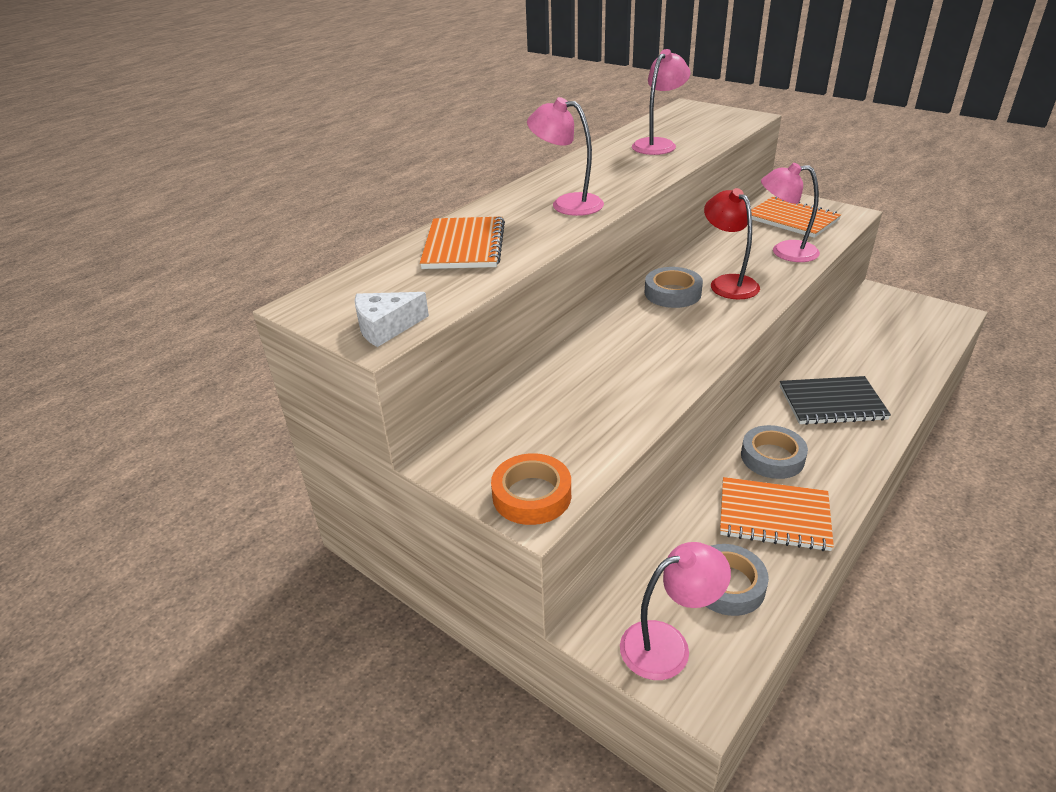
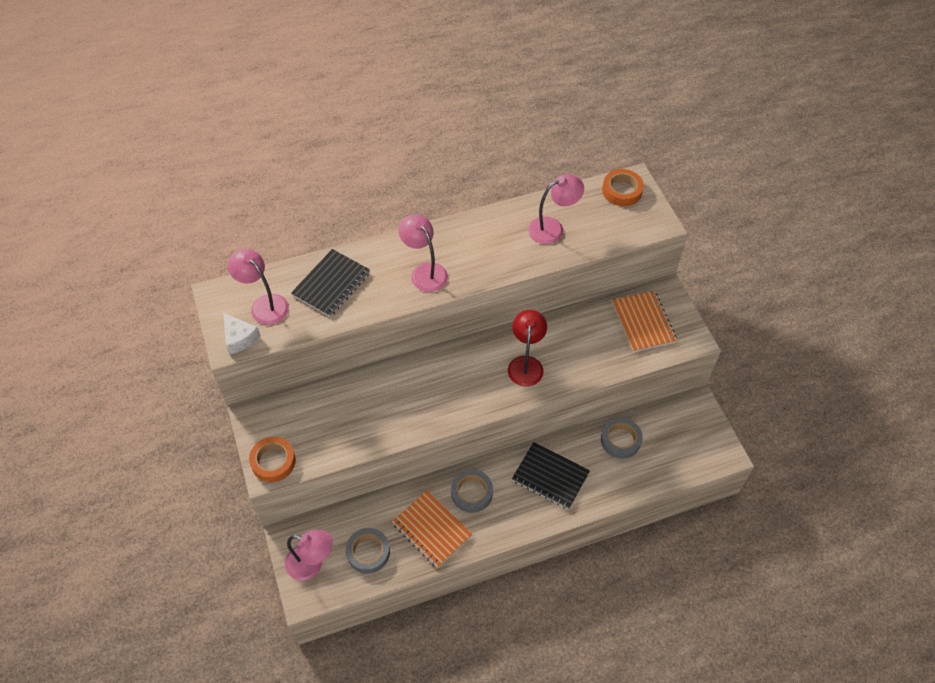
camera: 30 degrees right, 20 degrees up
white cheese [354,292,429,347] -> white cheese turned 135 degrees counterclockwise [223,313,261,355]
orange notebook [420,217,505,269] -> black notebook [291,249,370,317]
grey tape [645,267,703,308] -> grey tape moved to [601,418,643,459]
pink lamp [761,163,820,262] -> pink lamp moved to [228,249,289,325]
none -> orange tape [602,169,644,206]

